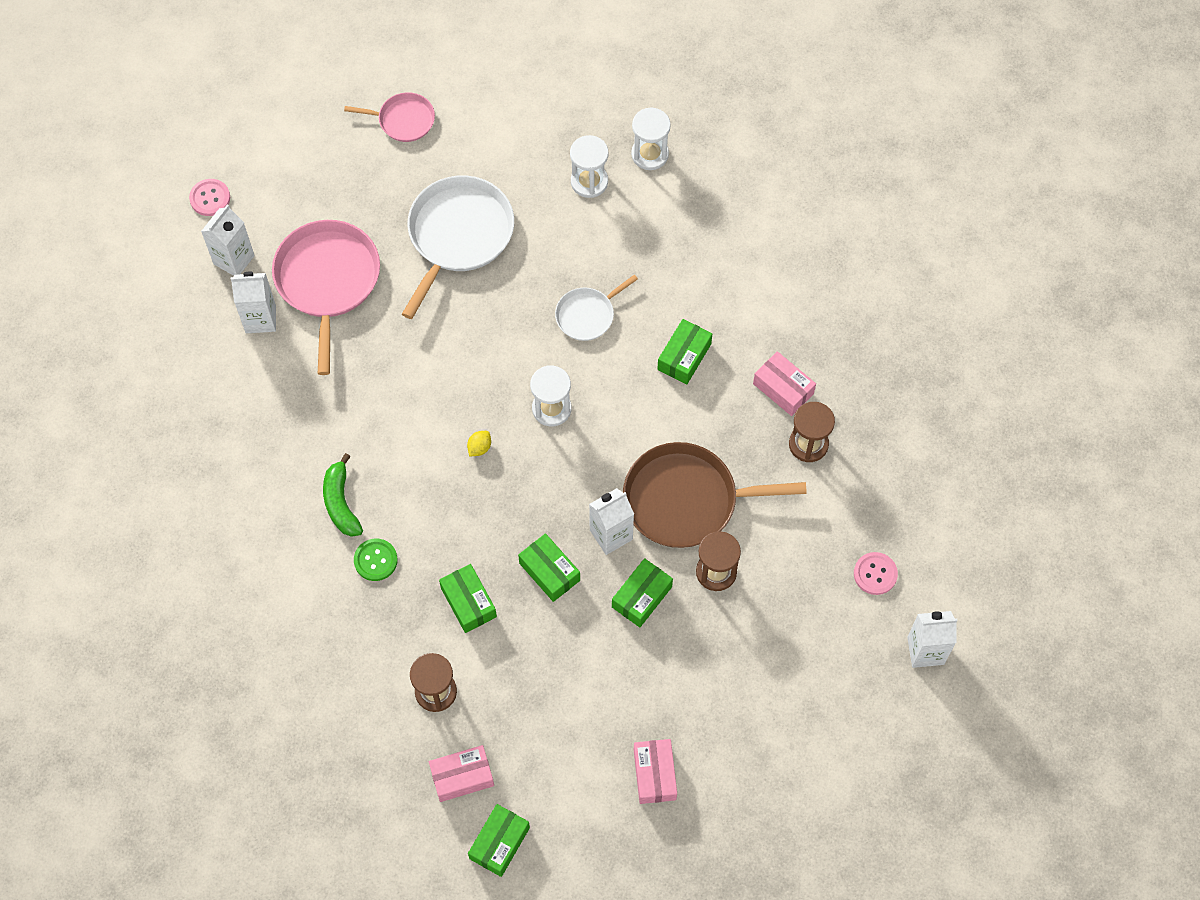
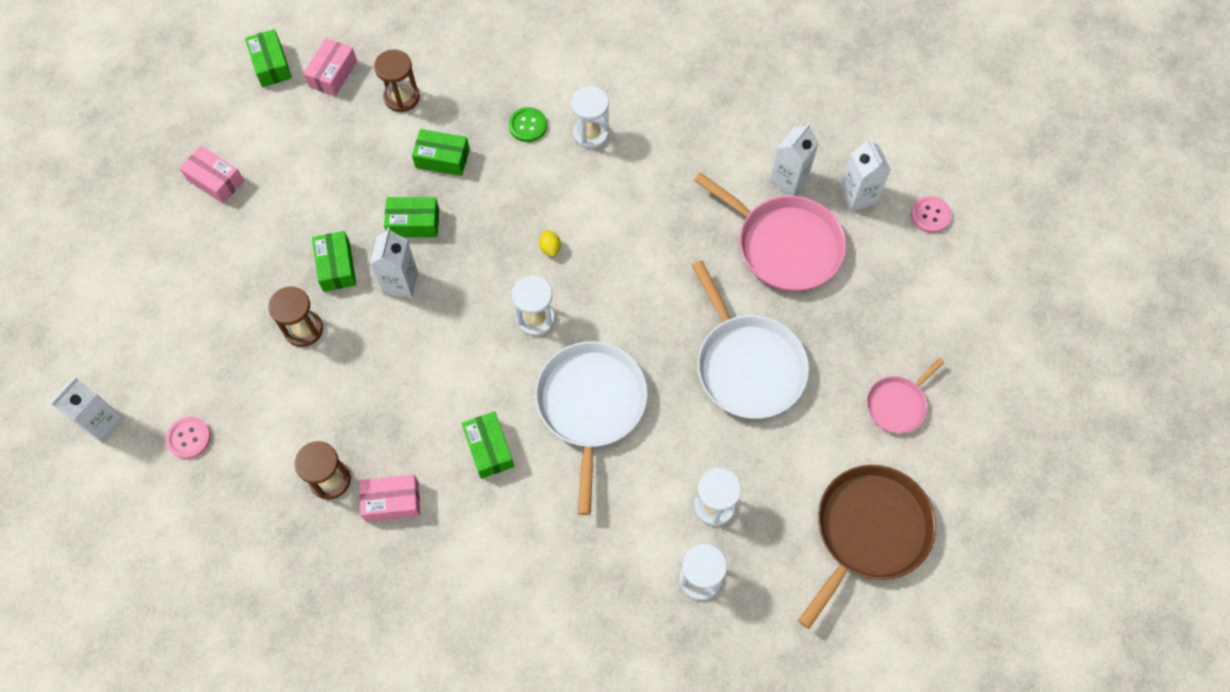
camera: 130 degrees right, 0 degrees up
green banana [323,453,363,537] -> white hourglass [571,86,609,149]
white pan [555,275,638,341] -> white pan [535,341,648,515], size x1.85
brown pan [623,442,807,548] -> brown pan moved to [798,465,936,629]

